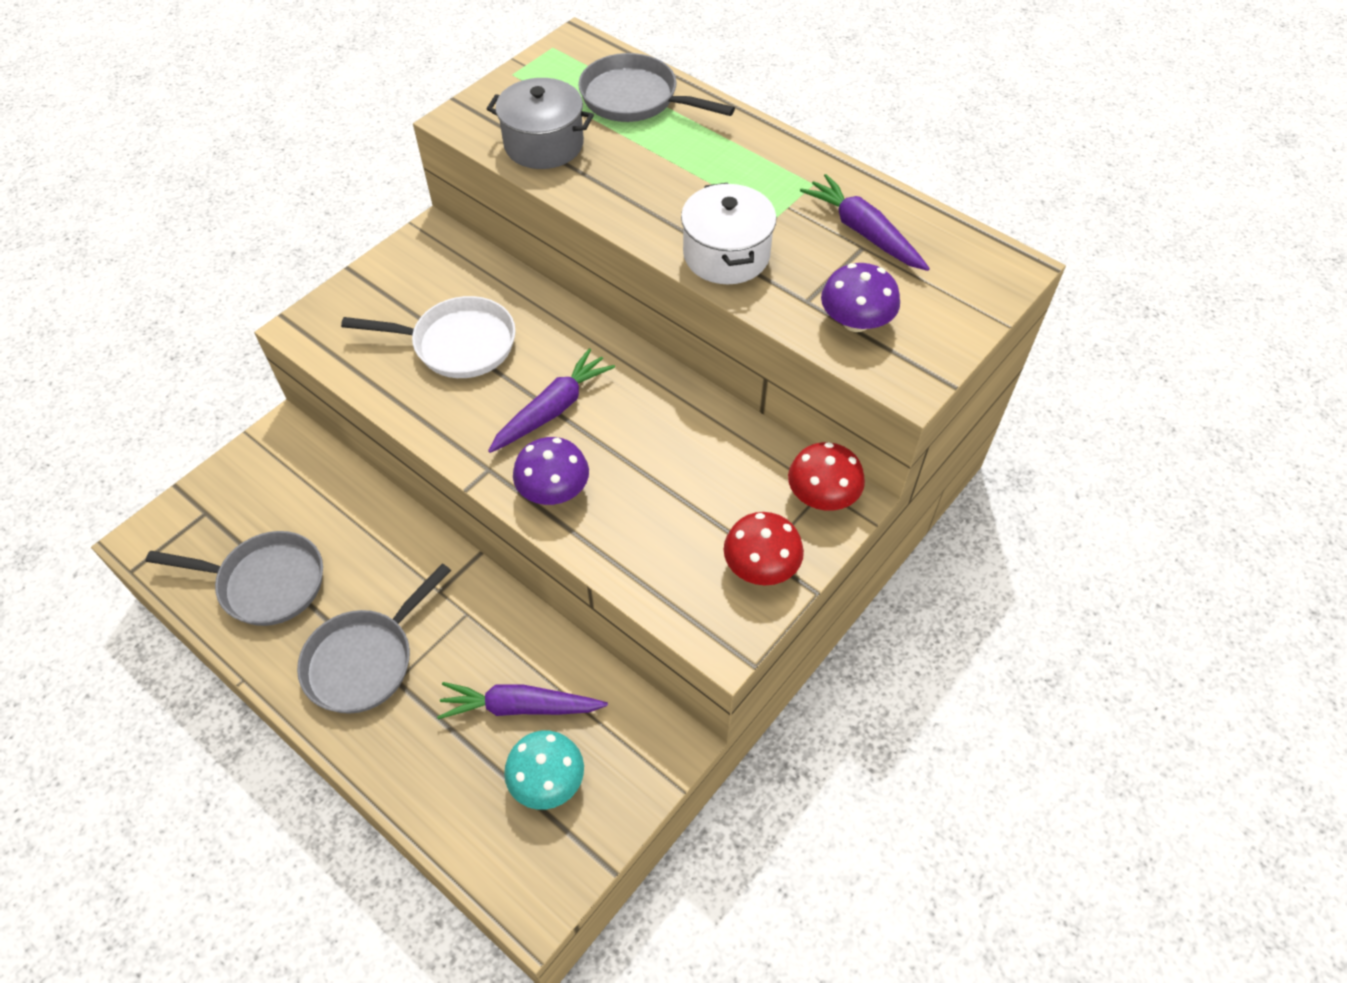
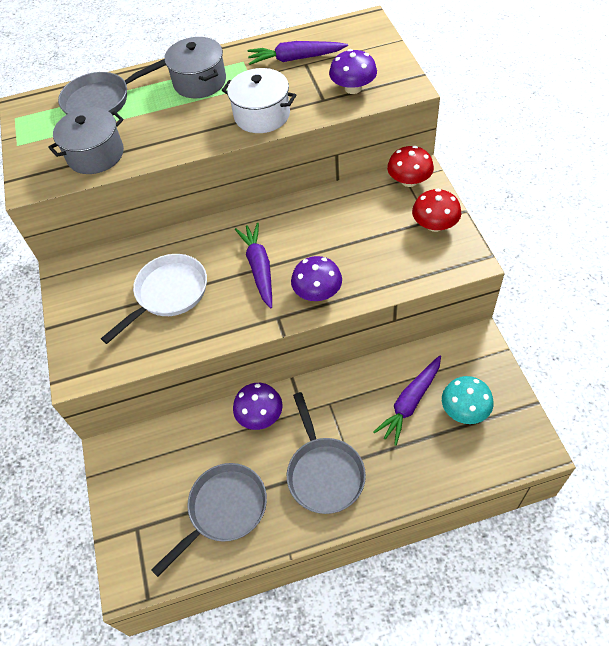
camera: 50 degrees left, 0 degrees up
none -> grey pot [164,37,226,98]
none -> purple mushroom [233,383,282,430]

